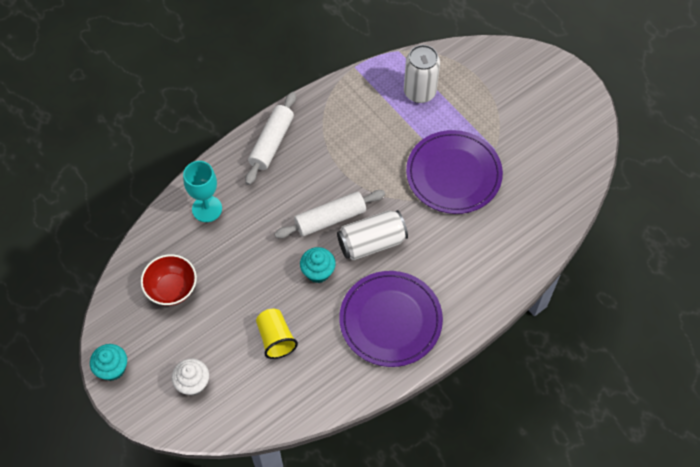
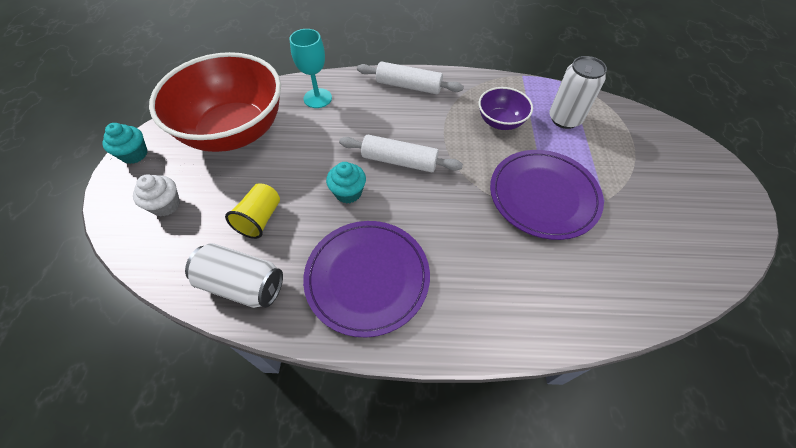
camera: 40 degrees right, 5 degrees down
red bowl [141,254,197,306] -> red bowl [149,52,281,152], size x2.18
white rolling pin [245,92,296,185] -> white rolling pin turned 45 degrees clockwise [357,61,464,94]
white can [337,210,408,260] -> white can moved to [185,243,283,308]
none -> purple bowl [479,87,533,130]

